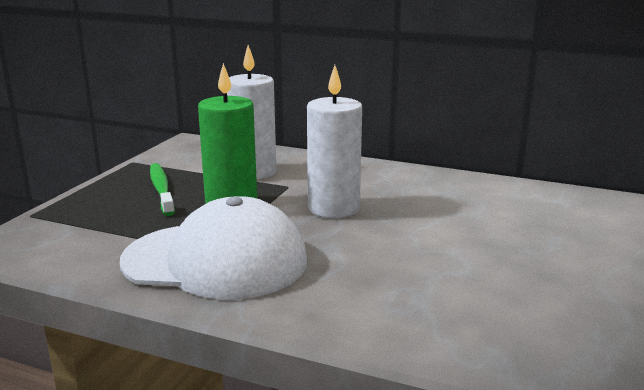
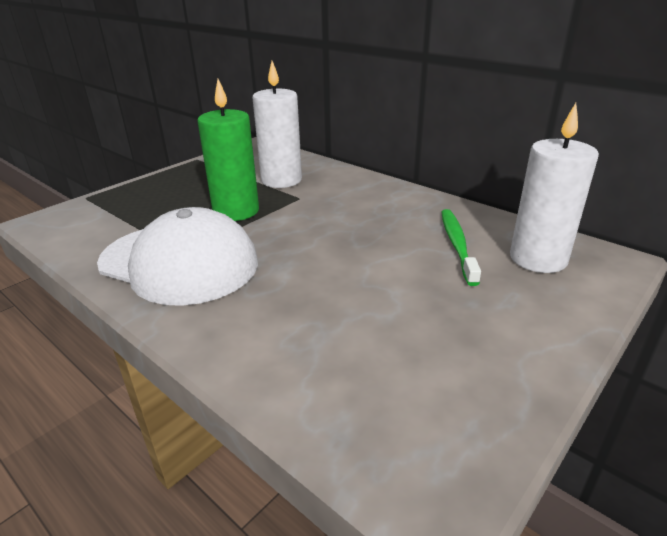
camera: 20 degrees right, 10 degrees up
green toothbrush [150,163,175,216] -> green toothbrush moved to [441,209,481,286]
white candle [307,65,362,218] -> white candle moved to [510,103,599,273]

